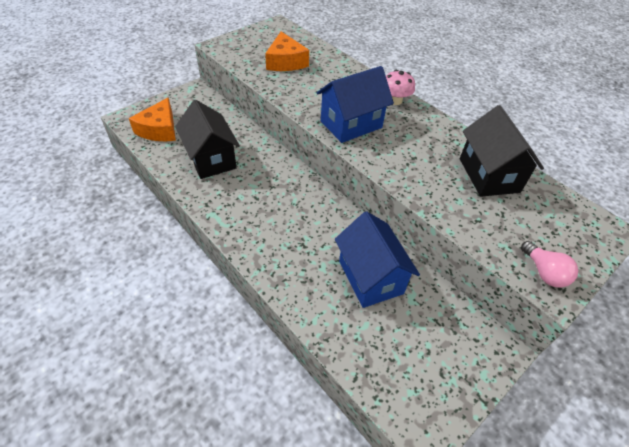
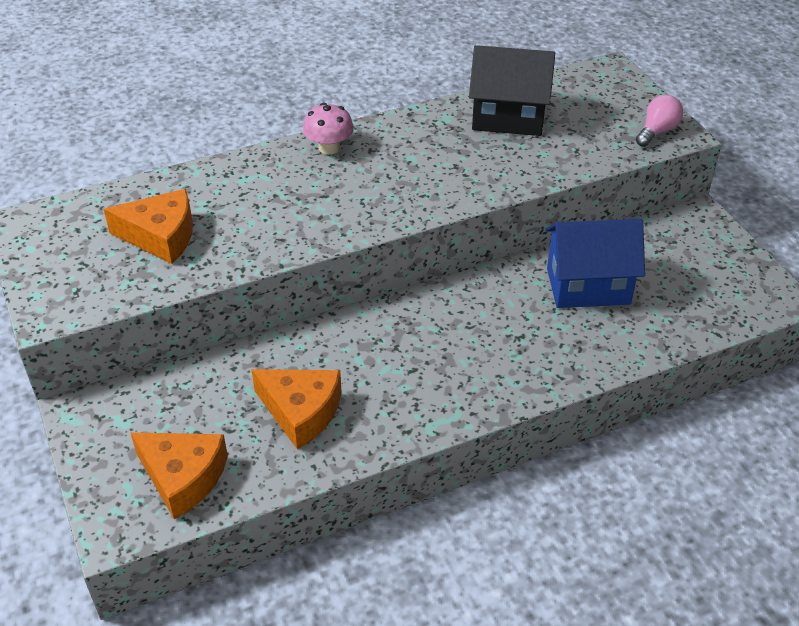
camera: 70 degrees left, 5 degrees down
black house [175,100,240,179] -> orange cheese [251,369,341,449]
blue house [316,66,394,143] -> none
pink light bulb [521,241,578,288] -> pink light bulb turned 45 degrees counterclockwise [636,95,683,147]

